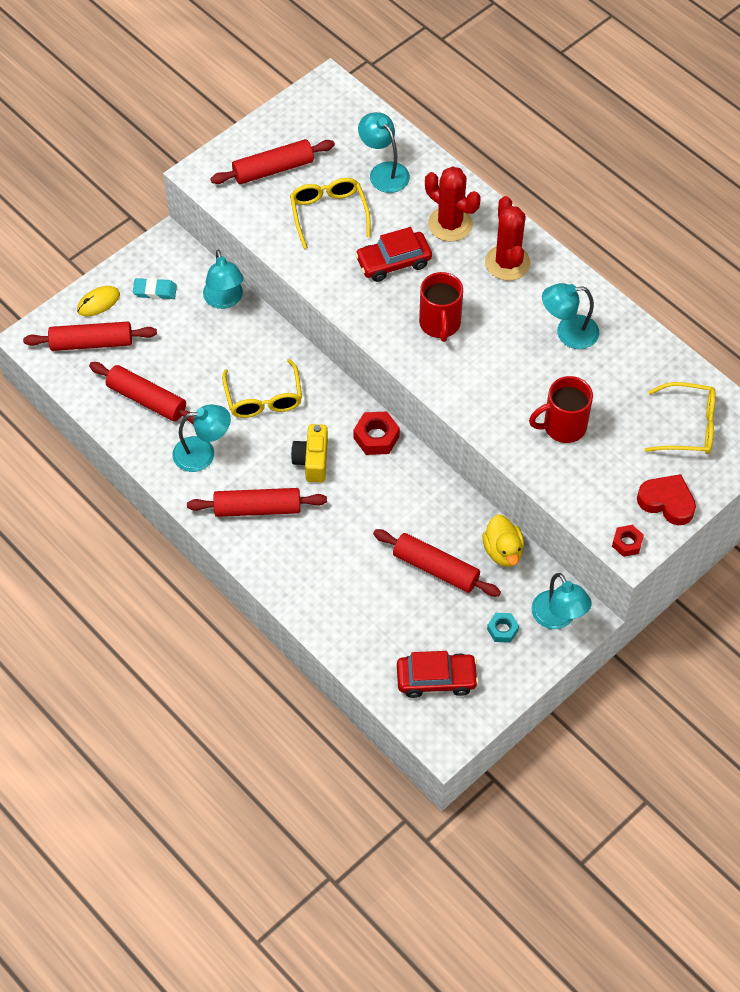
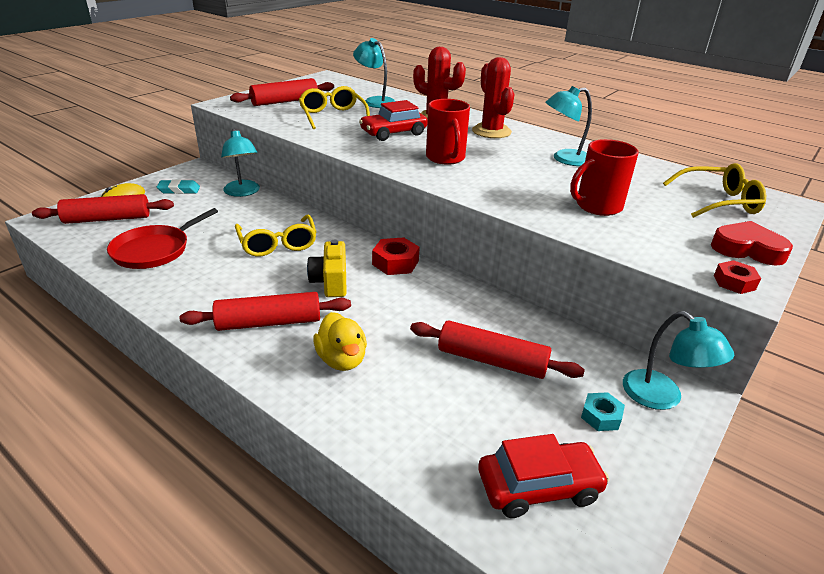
camera: 10 degrees left, 25 degrees down
red rolling pin [89,362,194,424] -> red pan [107,208,218,269]
turquoise lamp [172,404,231,472] -> none
yellow duck [482,514,524,567] -> yellow duck moved to [313,312,367,371]

